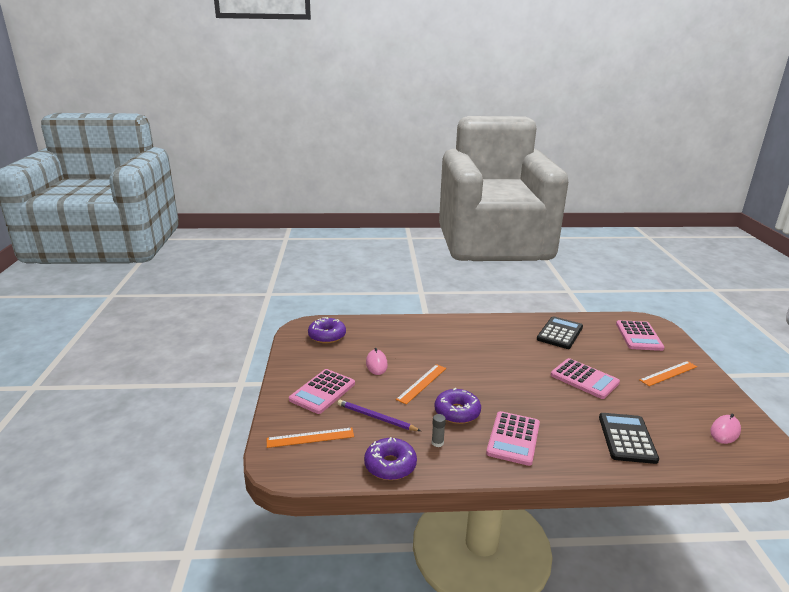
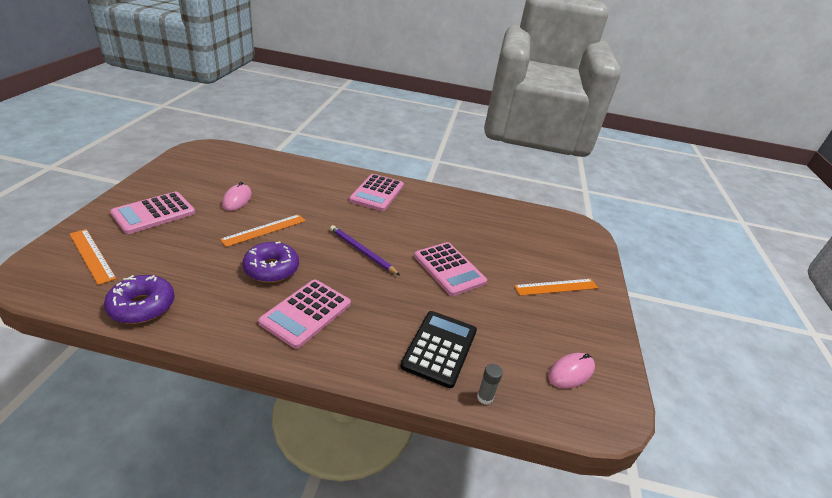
camera: 10 degrees right, 10 degrees up
orange ruler [267,428,354,448] -> orange ruler turned 45 degrees clockwise [70,229,116,285]
purple donut [308,317,346,344] -> none
purple pencil [337,400,421,431] -> purple pencil moved to [330,225,400,275]
grey glue stick [432,414,446,447] -> grey glue stick moved to [477,364,503,405]
black calculator [537,316,583,349] -> none
pink calculator [616,320,664,351] -> pink calculator moved to [349,174,404,211]

